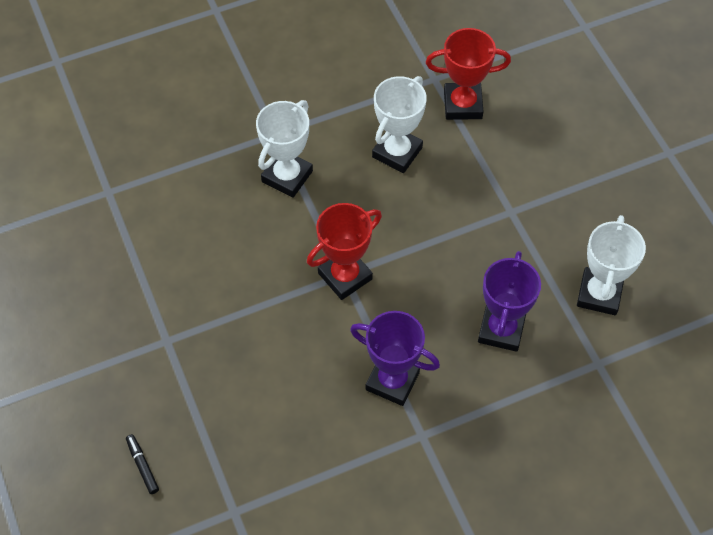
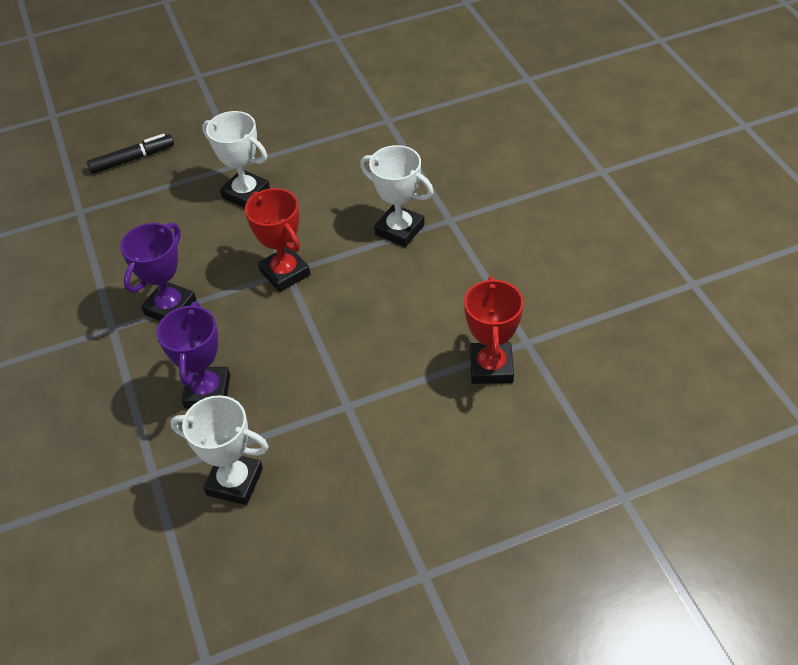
camera: 95 degrees right, 10 degrees down
black marker [126,434,159,494] -> black marker [87,134,174,174], size x1.68
white trophy [372,76,427,173] -> white trophy moved to [202,111,270,208]
purple trophy [478,251,541,352] -> purple trophy turned 75 degrees clockwise [157,302,230,409]

